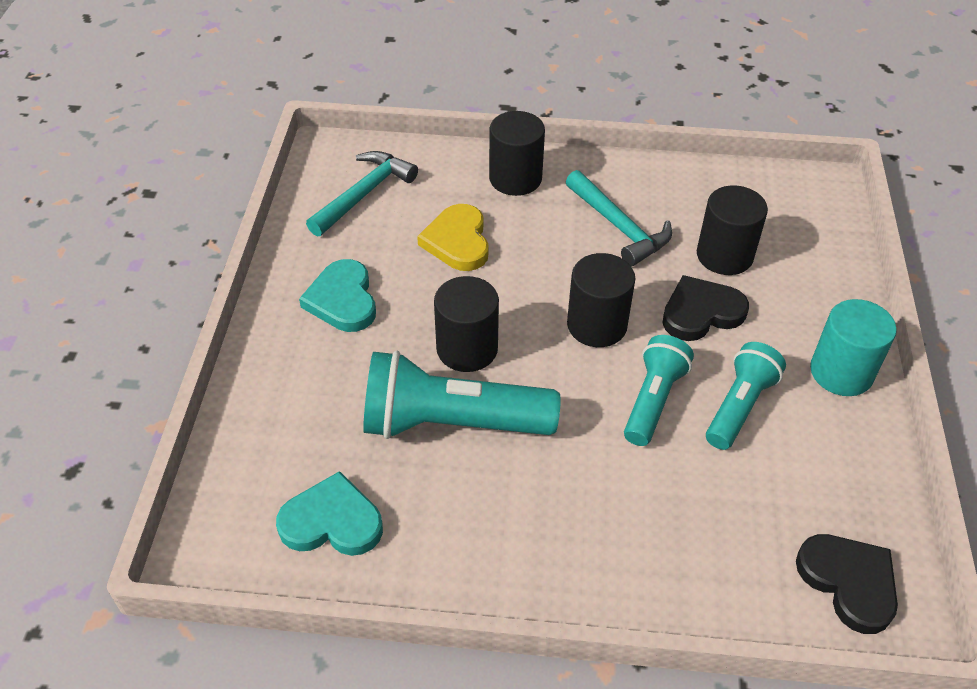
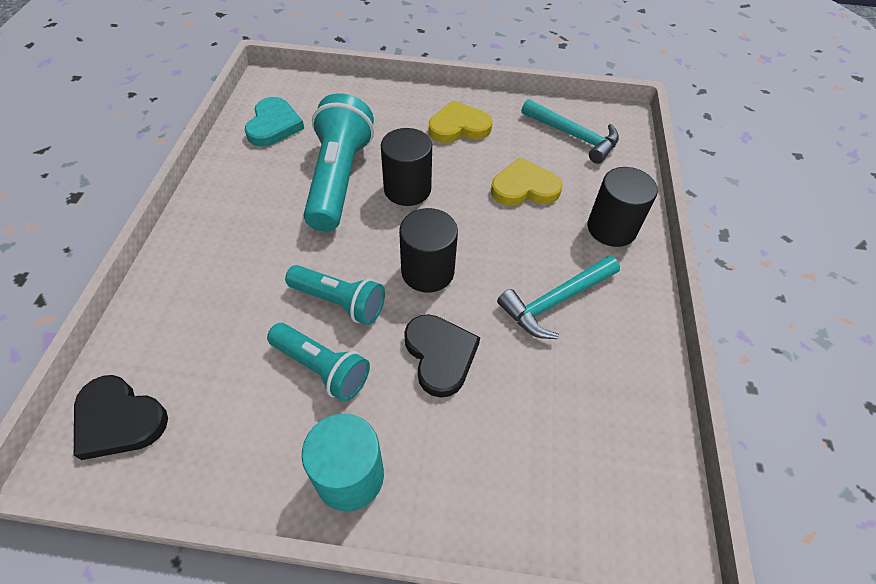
camera: 90 degrees right, 5 degrees up
turquoise heart [299,259,376,332] -> yellow heart [429,100,493,143]
black cylinder [697,185,768,275] -> none
black heart [796,534,898,634] -> black heart turned 60 degrees clockwise [74,375,168,460]

